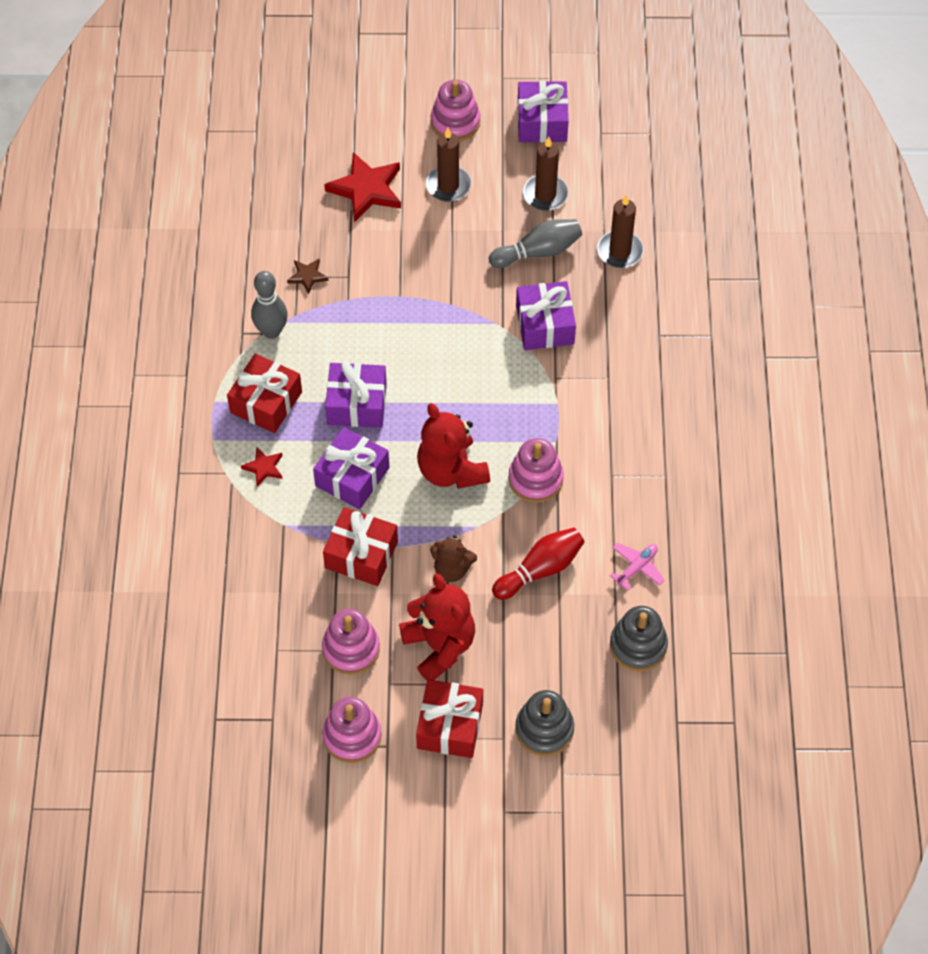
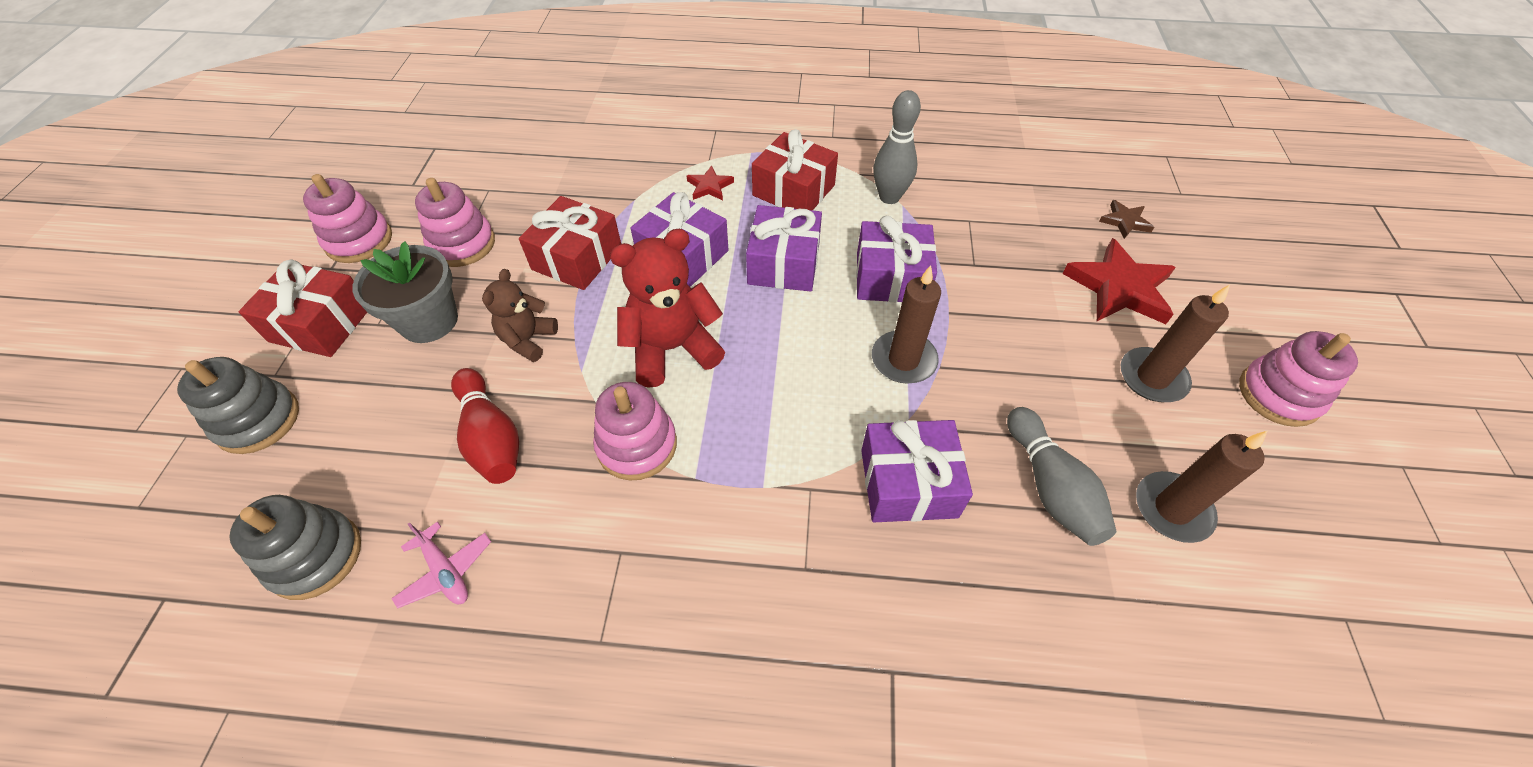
camera: 95 degrees right, 5 degrees down
brown star [287,259,329,294] -> brown star moved to [1099,200,1154,239]
red teddy bear [399,573,475,681] -> grey flower pot [353,241,458,343]
purple gift [518,81,568,143] -> purple gift moved to [856,216,937,302]
brown candle [597,195,644,268] -> brown candle moved to [872,265,941,384]

